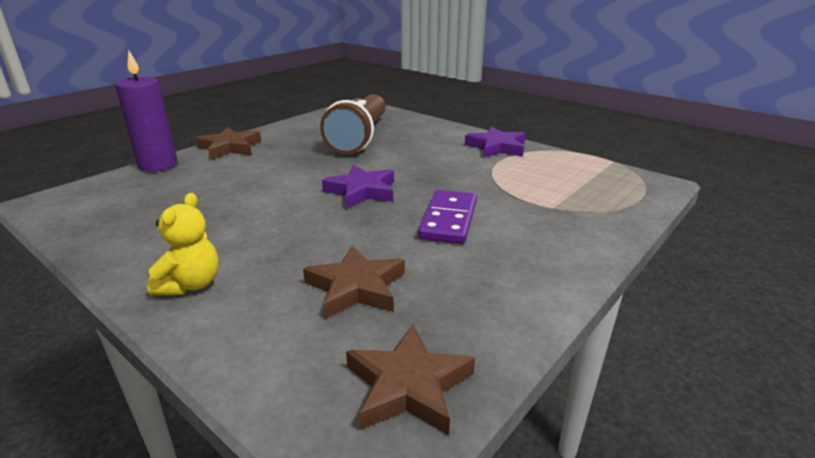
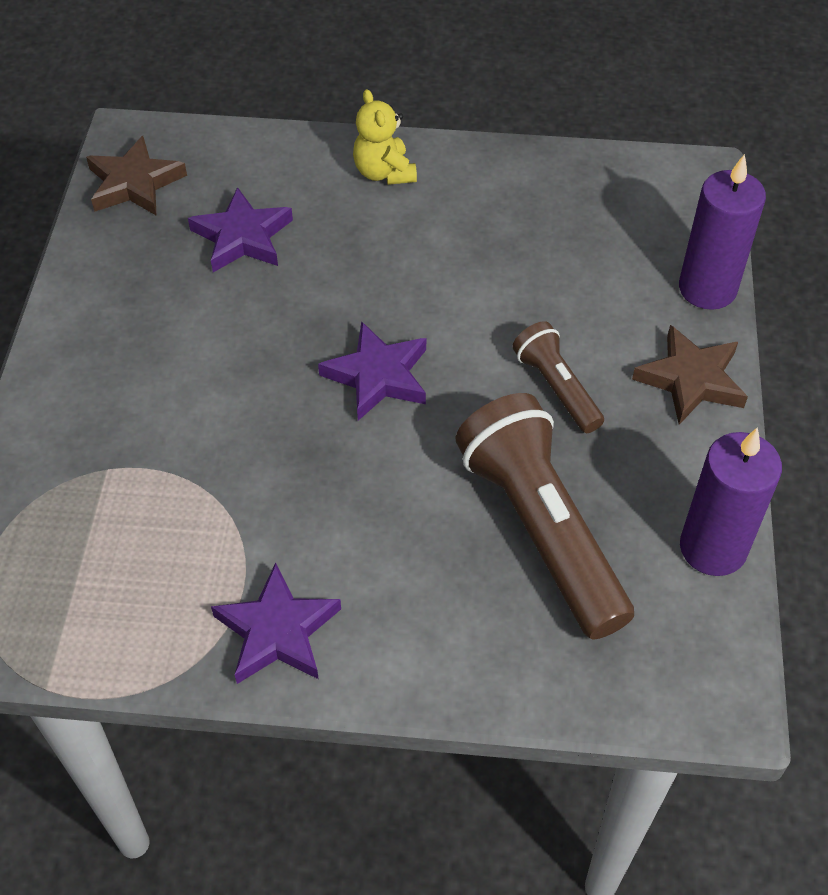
camera: 145 degrees right, 25 degrees up
brown star [303,245,405,319] -> purple star [188,187,293,272]
purple domino [418,190,477,244] -> none
none -> brown flashlight [513,321,604,433]
none -> purple candle [680,427,782,576]

